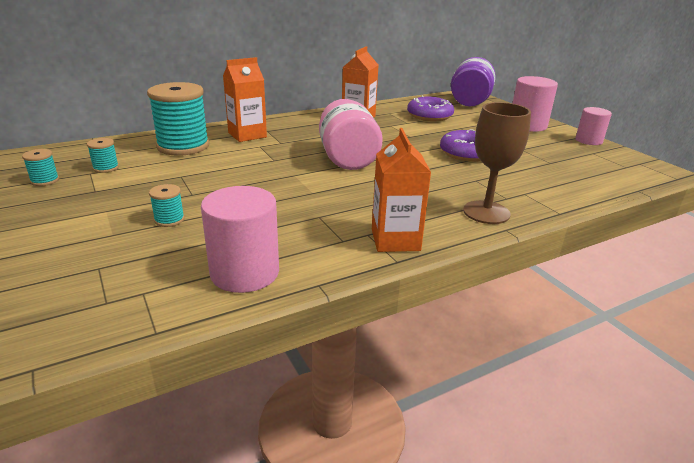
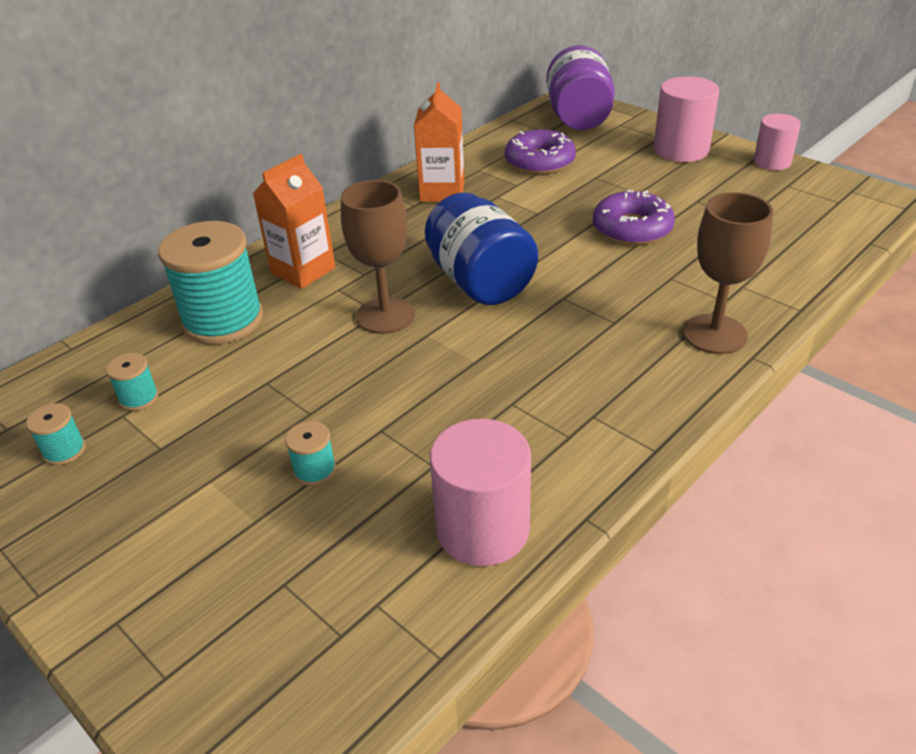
camera: 15 degrees left, 10 degrees up
pink jar [319,99,383,170] -> blue jar [425,193,538,305]
orange carton [372,128,431,252] -> none
none -> brown goblet [341,180,415,334]

